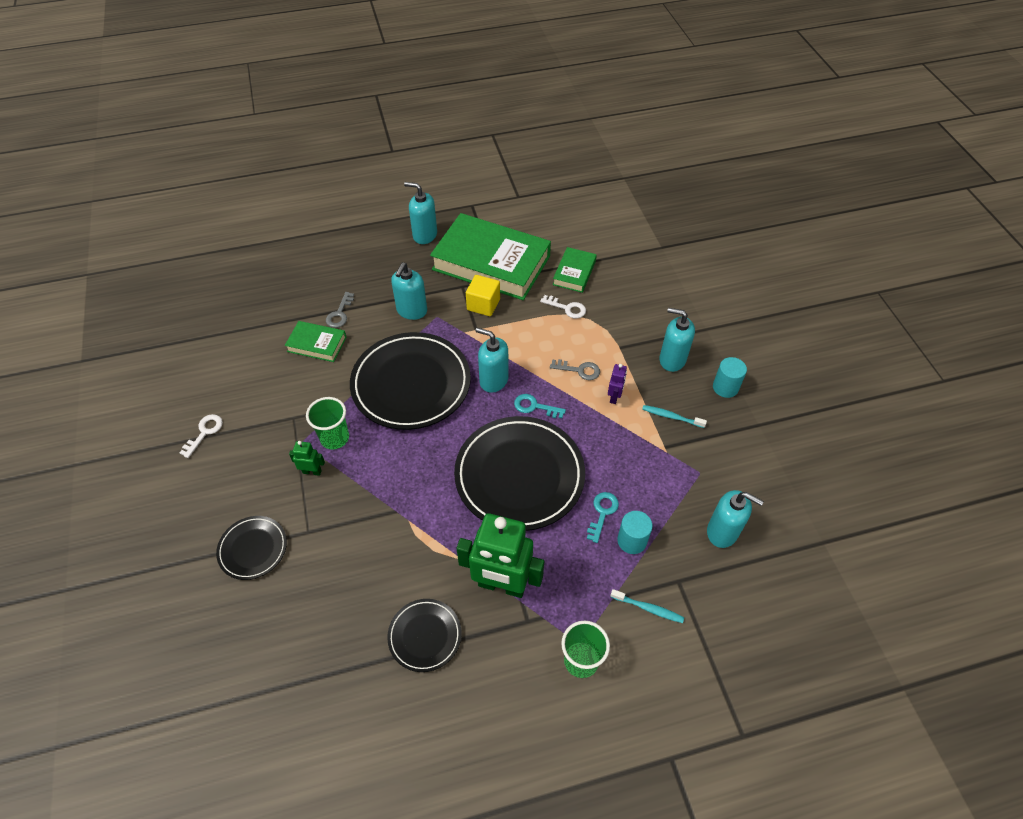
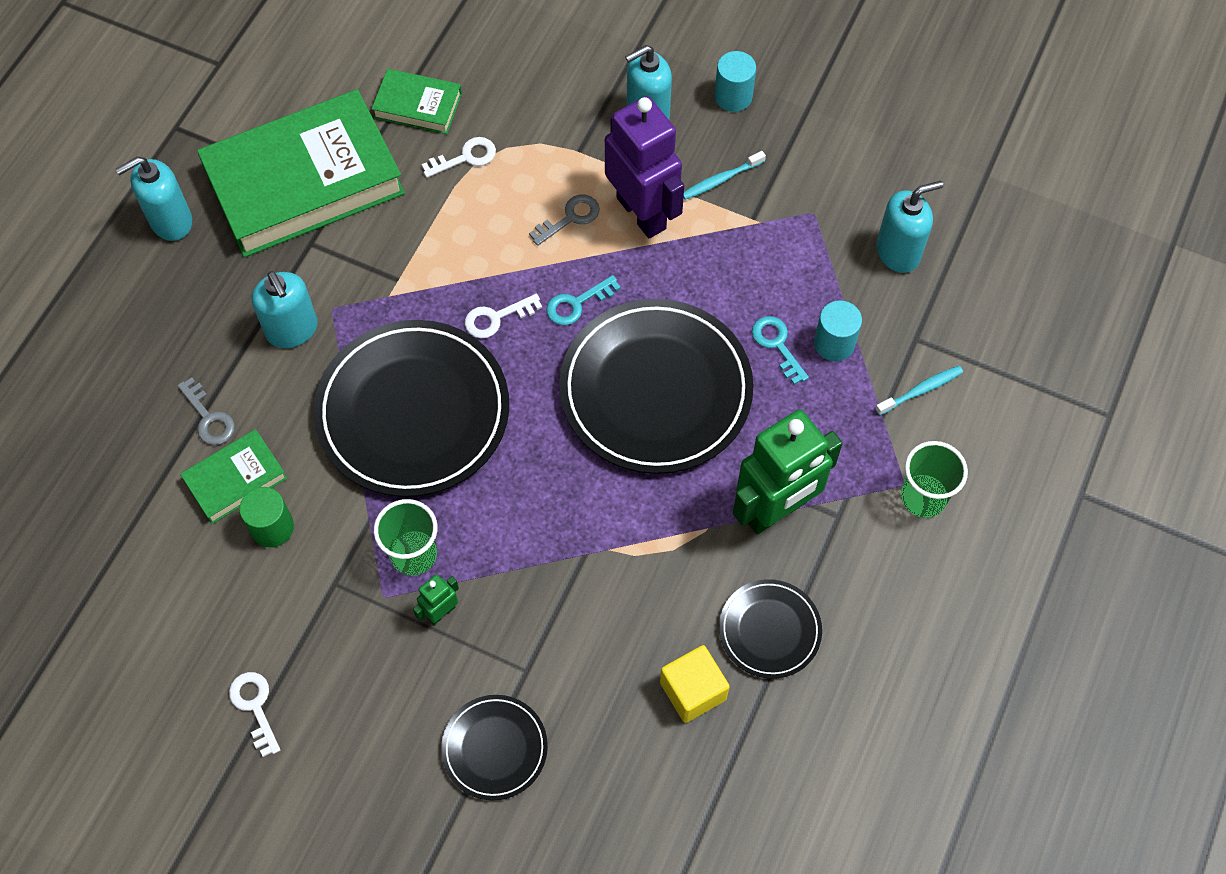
camera: 50 degrees left, 10 degrees up
yellow cube [466,275,500,316] -> yellow cube moved to [660,645,730,723]
turquoise soap dispenser [476,328,508,393] -> white key [465,294,542,338]
green book [553,247,597,293] -> green book turned 45 degrees counterclockwise [372,69,462,134]
purple robot [608,364,627,404] -> purple robot [605,96,684,238], size x2.32
none -> green cylinder [239,487,294,547]

